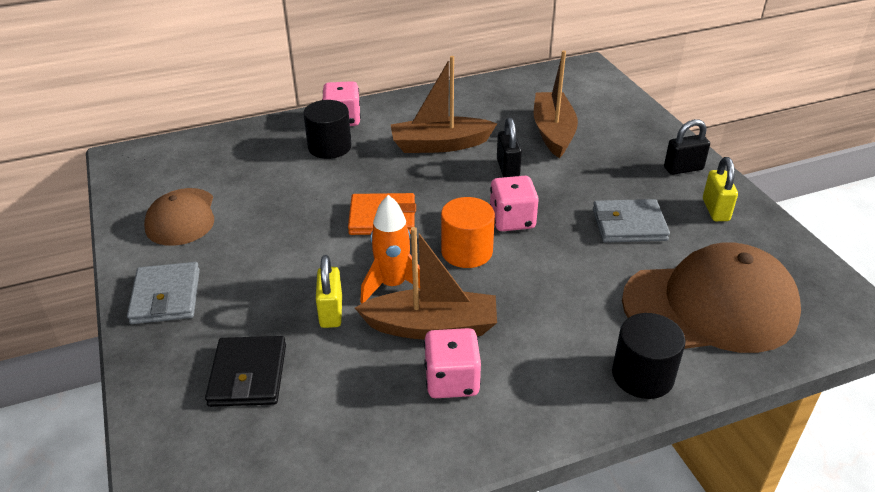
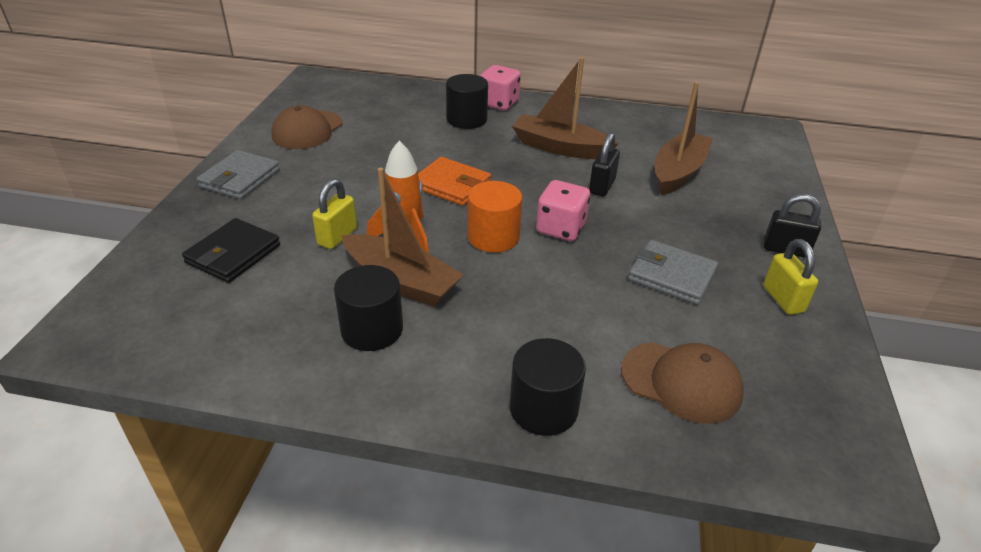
camera: 30 degrees right, 0 degrees up
pink dice [424,328,481,398] -> black cylinder [334,265,403,351]
brown cap [622,242,801,353] -> brown cap [621,342,744,424], size x0.59
yellow padlock [703,157,738,221] -> yellow padlock turned 45 degrees counterclockwise [763,239,818,315]

